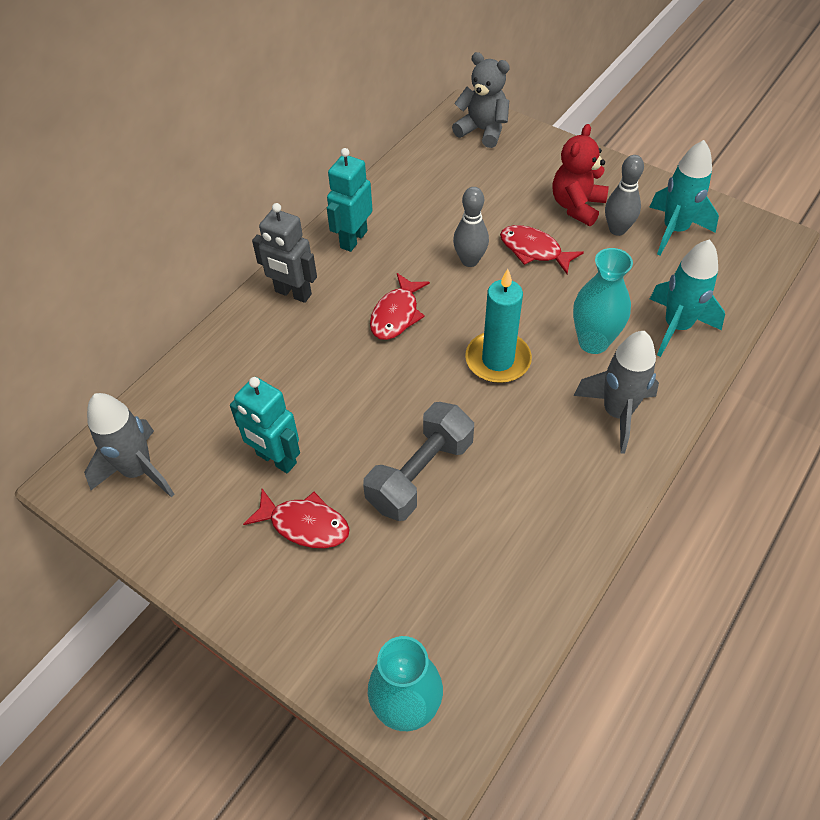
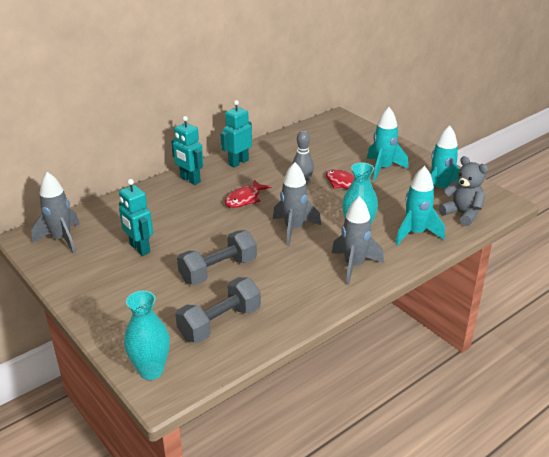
camera: 15 degrees right, 20 degrees down
red fish [243,489,349,548] -> none
grey robot [252,203,317,303] -> turquoise robot [171,116,203,185]
grey teddy bear [452,52,510,148] -> grey teddy bear moved to [439,156,488,226]
turquoise candle [465,269,532,383] -> grey rocket [273,162,321,246]
red teddy bear [553,124,609,226] -> turquoise rocket [367,107,408,181]
grey bowling pin [605,155,644,236] -> none
none -> grey dumbbell [175,277,261,343]

